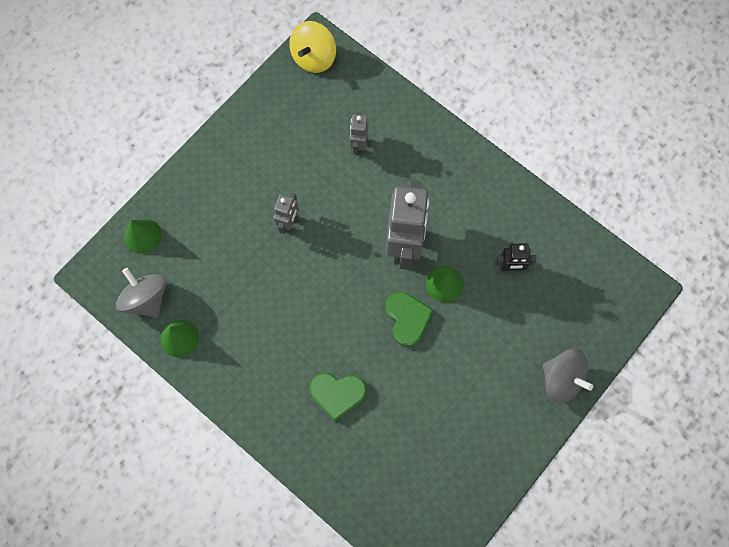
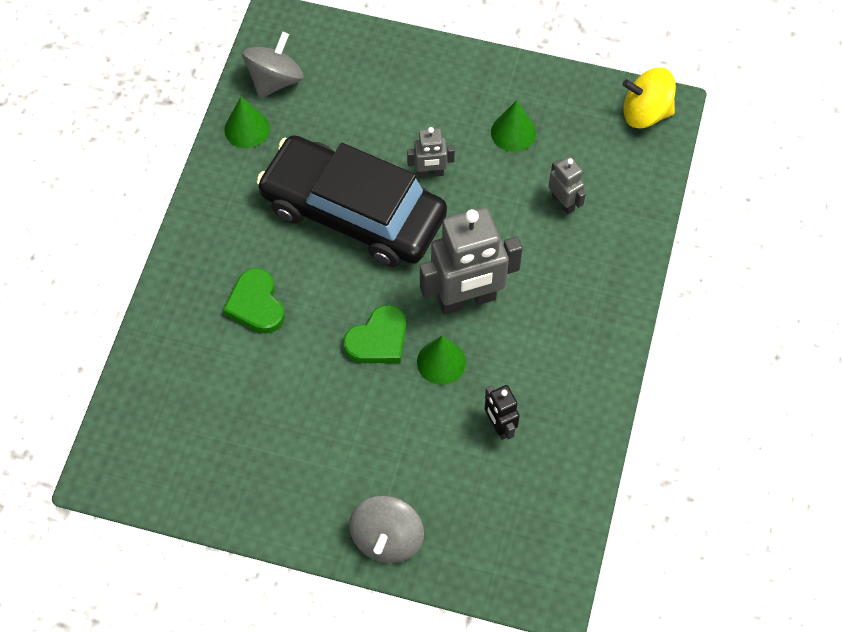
camera: 65 degrees right, 10 degrees down
green cone [124,219,162,254] -> green cone moved to [491,100,536,152]
grey robot [350,113,368,155] -> grey robot turned 75 degrees clockwise [548,157,586,215]
none -> black car [256,135,447,267]

